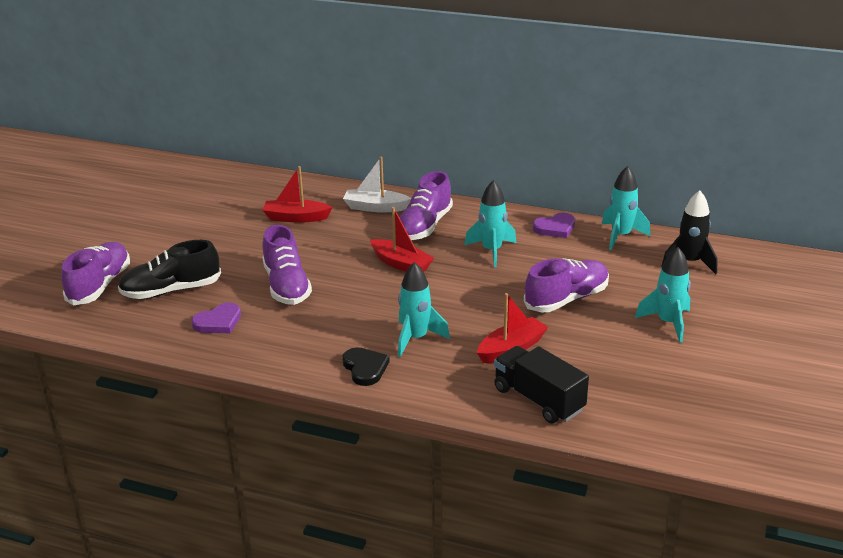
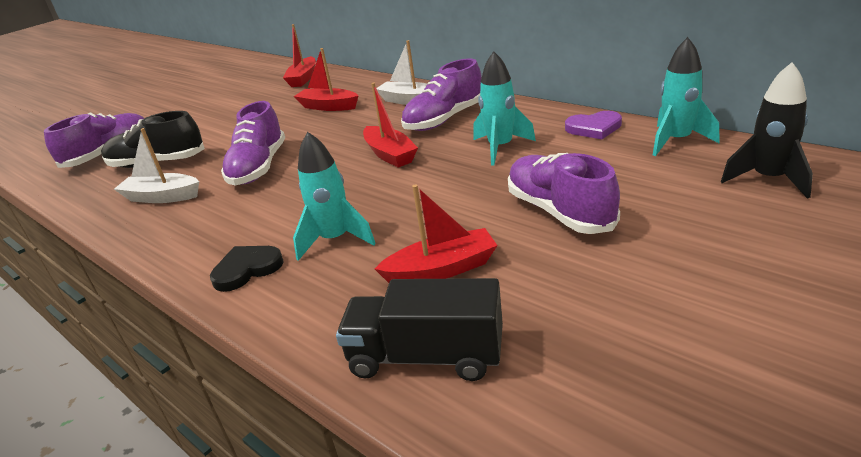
camera: 25 degrees right, 0 degrees up
purple heart [191,302,241,333] -> white boat [114,128,199,203]
black heart [342,347,390,386] -> black heart turned 120 degrees counterclockwise [210,246,284,292]
black truck [494,346,589,424] -> black truck turned 60 degrees counterclockwise [336,278,503,381]
purple shoe [524,258,609,312] -> purple shoe turned 105 degrees counterclockwise [508,153,620,234]
turquoise rocket [635,247,691,342] -> none
none -> red boat [283,24,316,87]

